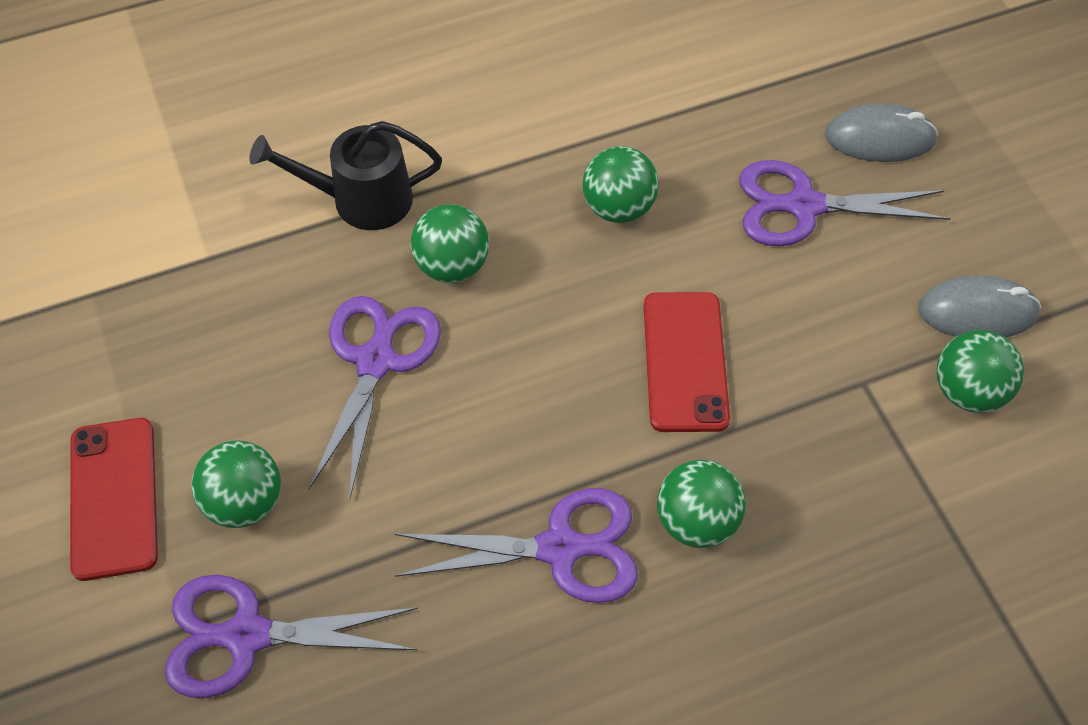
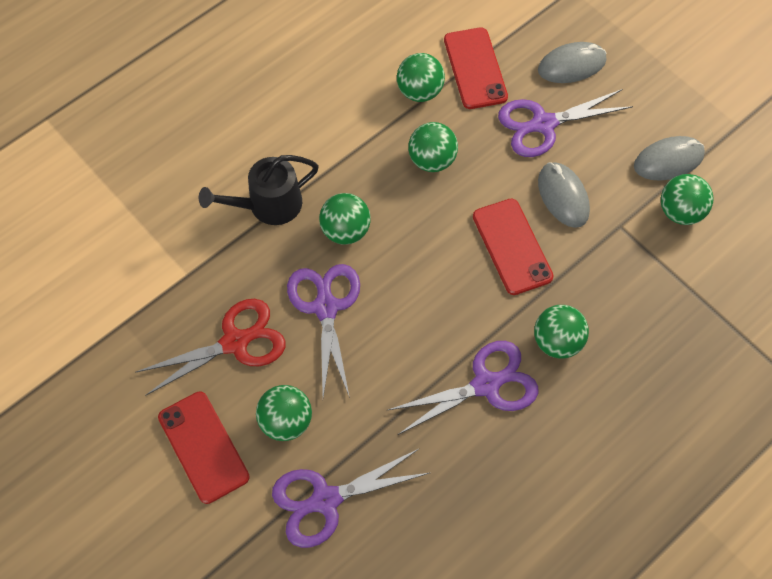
camera: 20 degrees left, 5 degrees up
none -> red scissors [136,299,286,395]
none -> green ball [397,53,445,102]
none -> red phone [444,27,508,109]
none -> grey mouse [538,162,590,228]

